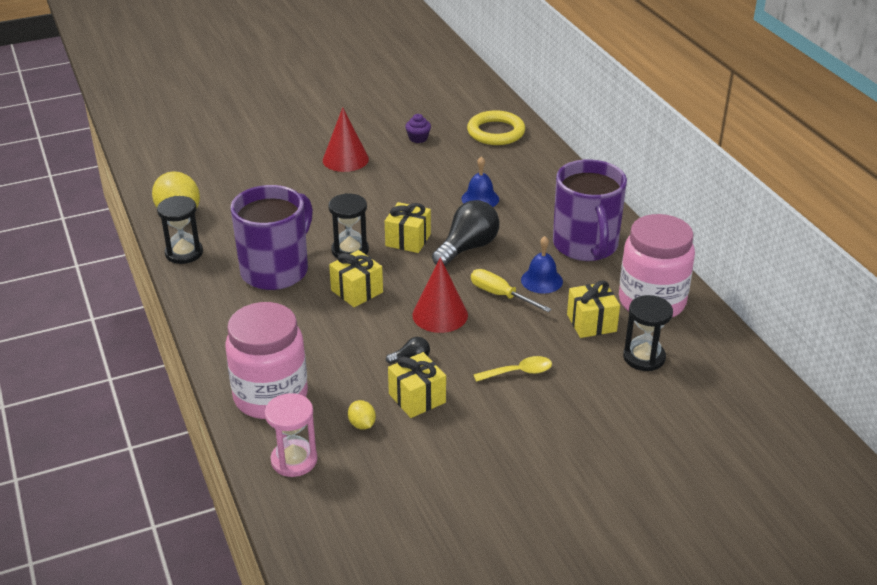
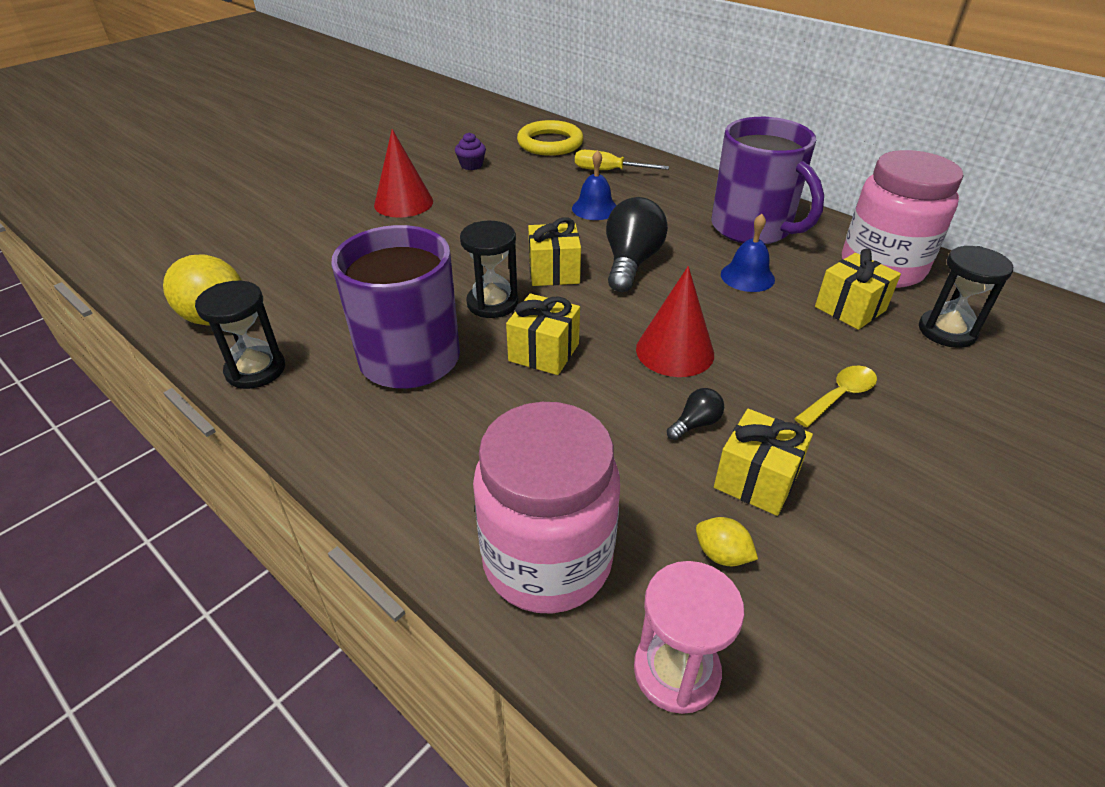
camera: 25 degrees left, 5 degrees up
yellow screwdriver [471,269,552,312] -> yellow screwdriver moved to [575,150,669,170]

